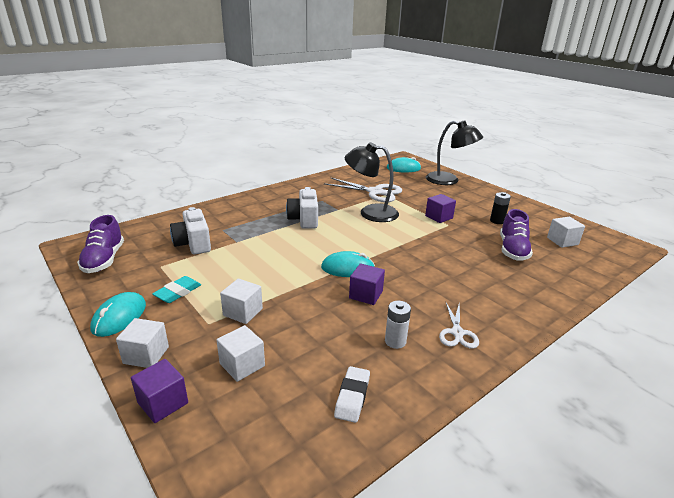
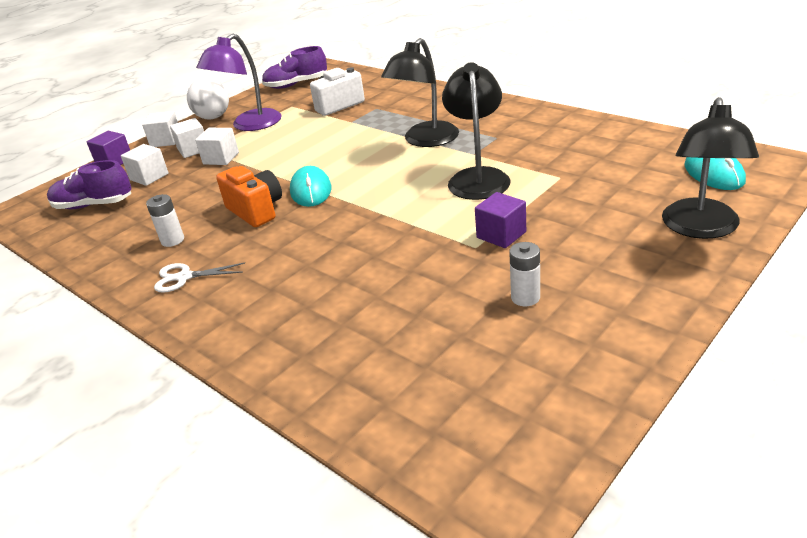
camera: 85 degrees right, 5 degrees up
turquoise mouse [90,292,146,337] -> white ball [187,78,229,119]
turquoise eraser [152,276,201,303] -> purple lamp [196,34,282,131]
white camera [286,187,318,229] -> black lamp [381,38,459,147]
white scissors [325,177,402,202] -> none
white eraser [334,366,370,423] -> none
purple cube [349,263,385,305] -> orange camera [216,166,282,227]
black battery [490,192,511,224] -> white battery [509,242,540,306]
purple shoe [500,209,533,261] -> purple shoe moved to [47,160,131,209]
white cube [547,217,585,248] -> white cube moved to [170,118,204,158]

